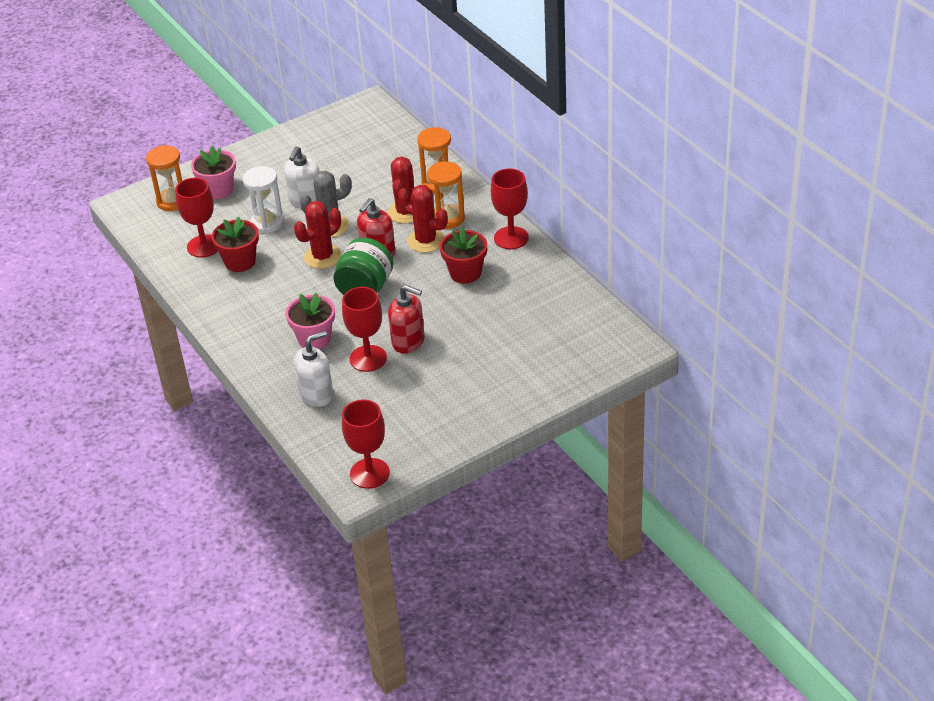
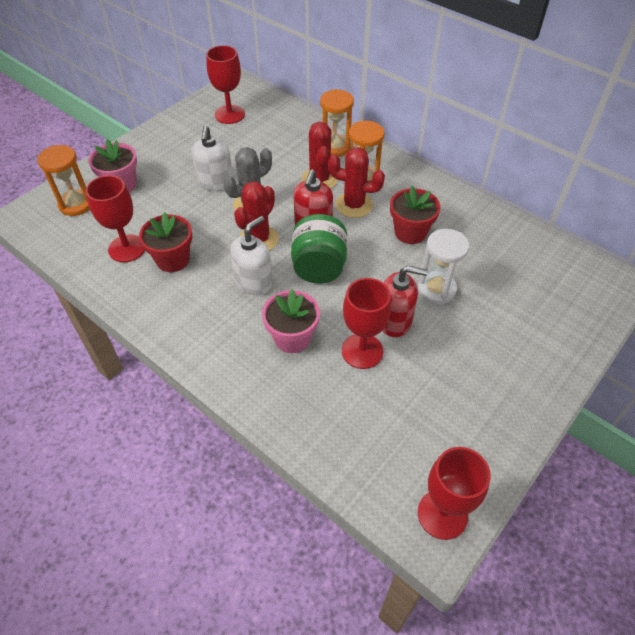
camera: 20 degrees left, 10 degrees up
white hourglass [243,166,284,234] -> white hourglass moved to [418,229,469,304]
white soap dispenser [294,331,333,407] -> white soap dispenser moved to [230,216,273,295]
red goblet [491,168,529,249] -> red goblet moved to [206,45,245,124]

